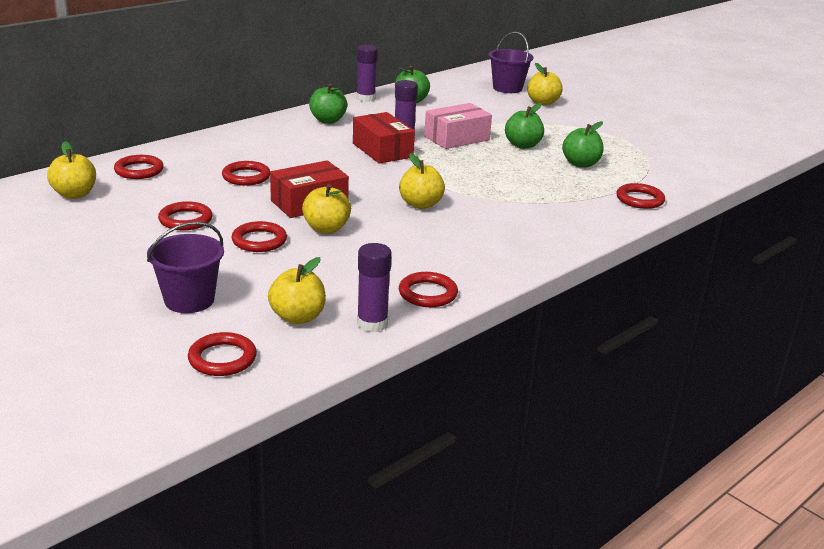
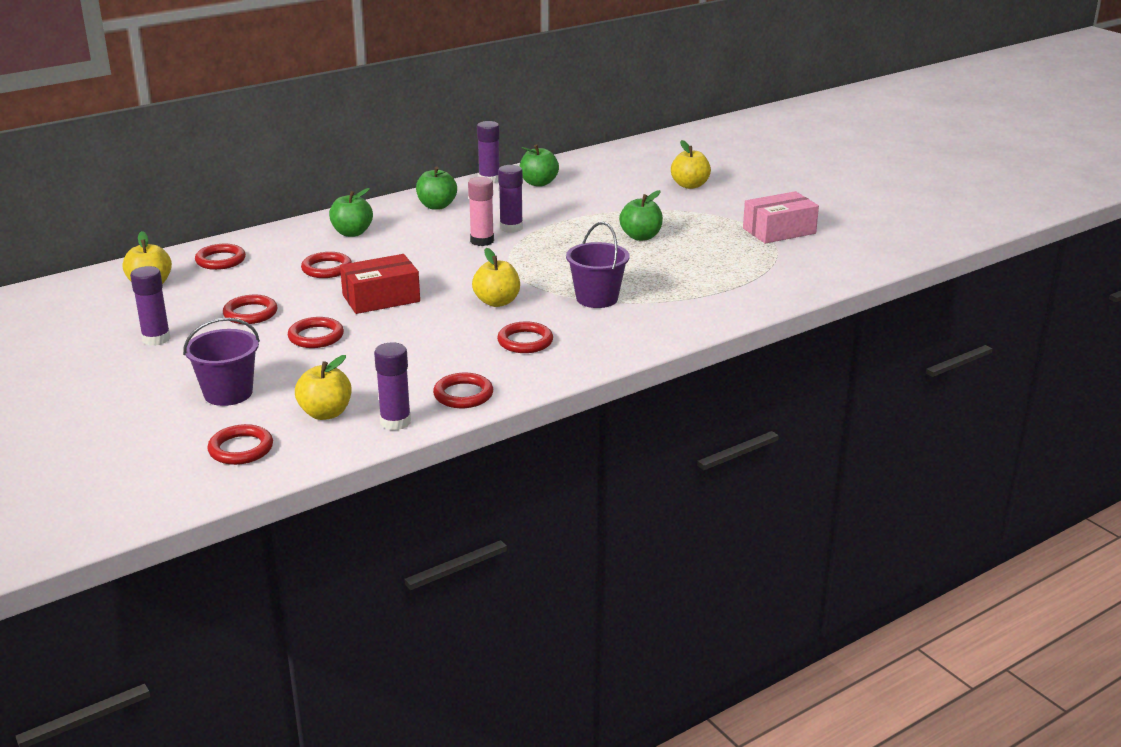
camera: 10 degrees right, 0 degrees up
yellow apple [302,184,351,234] -> none
red box [353,112,415,164] -> pink glue stick [468,177,494,246]
pink box [424,103,492,149] -> pink box moved to [743,191,819,244]
purple bucket [489,32,533,93] -> purple bucket moved to [566,222,630,308]
green apple [562,121,604,168] -> green apple moved to [329,188,373,237]
red ring [616,183,665,209] -> red ring moved to [497,322,553,353]
none -> purple glue stick [130,266,171,346]

